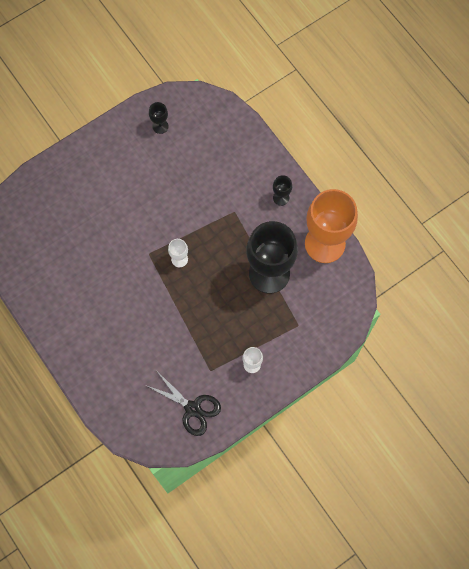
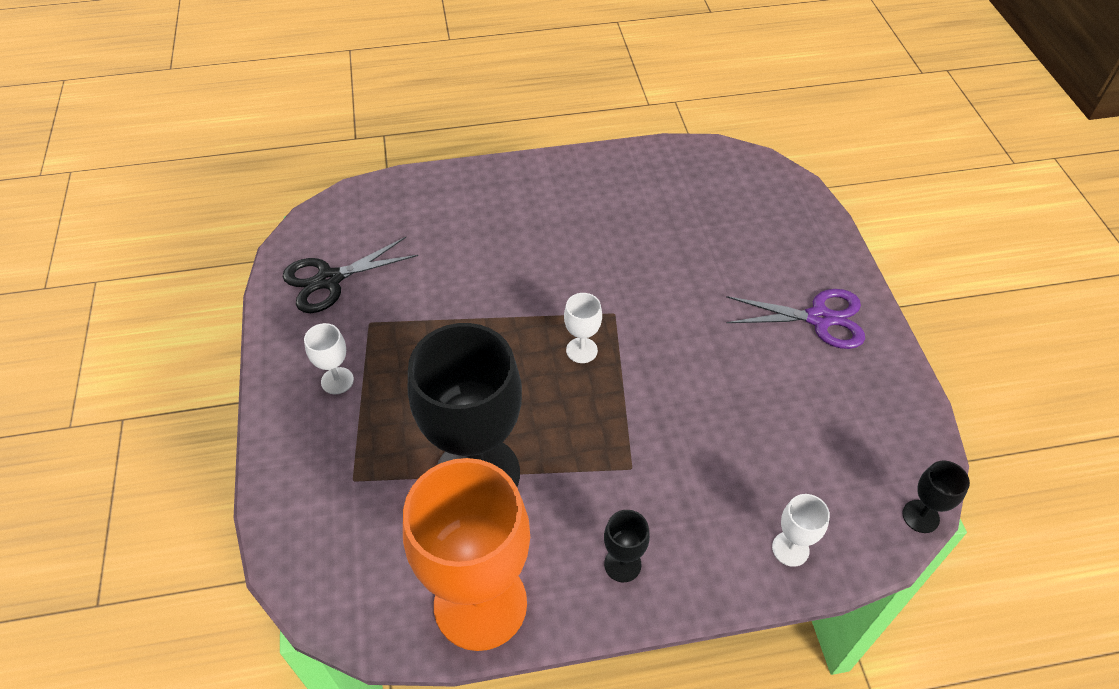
camera: 115 degrees right, 20 degrees down
black goblet [149,102,168,134] -> black goblet moved to [903,461,970,533]
none -> purple scissors [726,289,865,349]
none -> white goblet [772,494,830,567]

